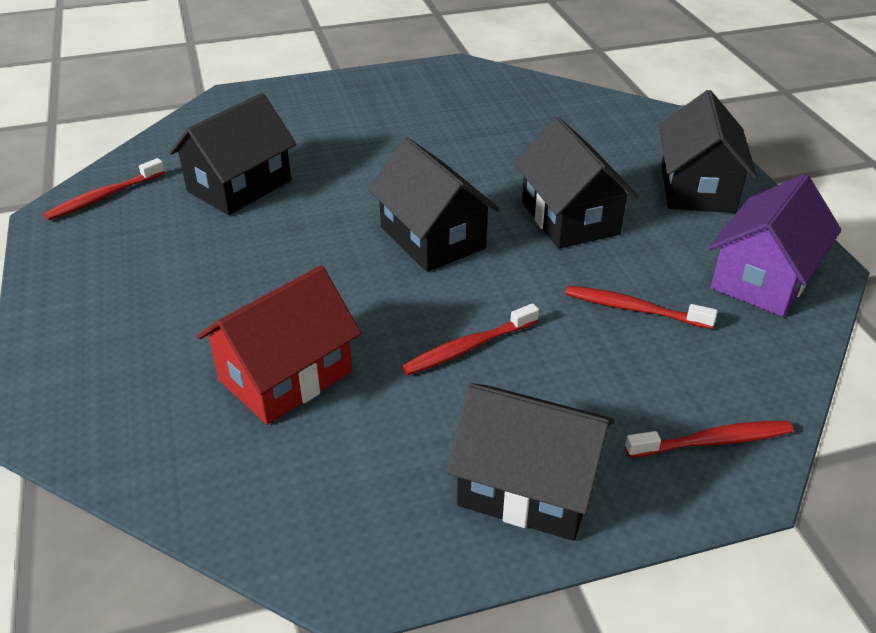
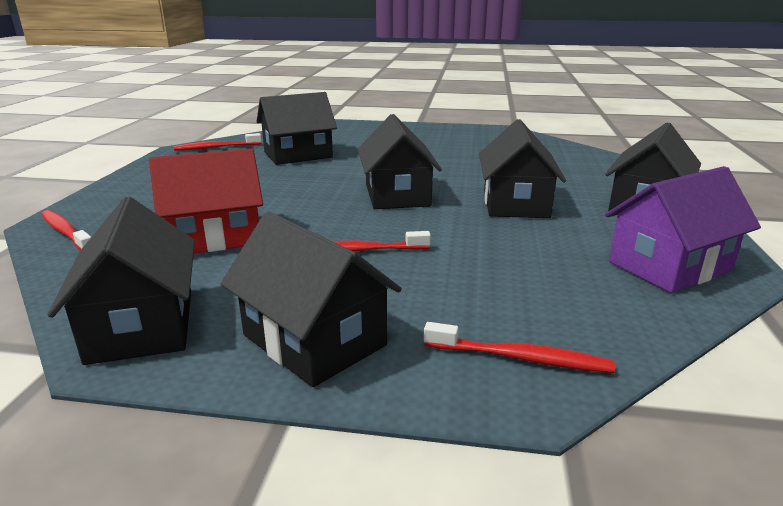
camera: 25 degrees right, 15 degrees down
red toothbrush [565,286,718,329] -> red toothbrush moved to [41,210,91,250]
none -> black house [48,197,195,365]

